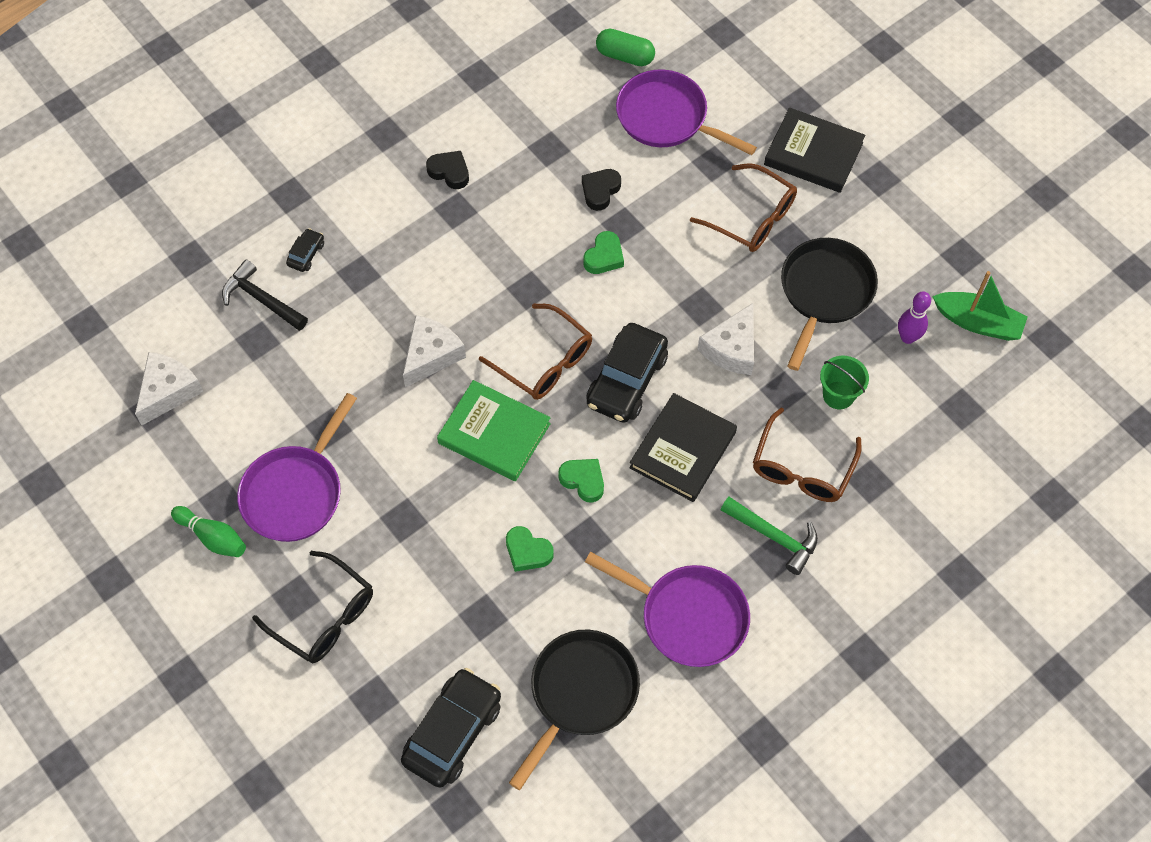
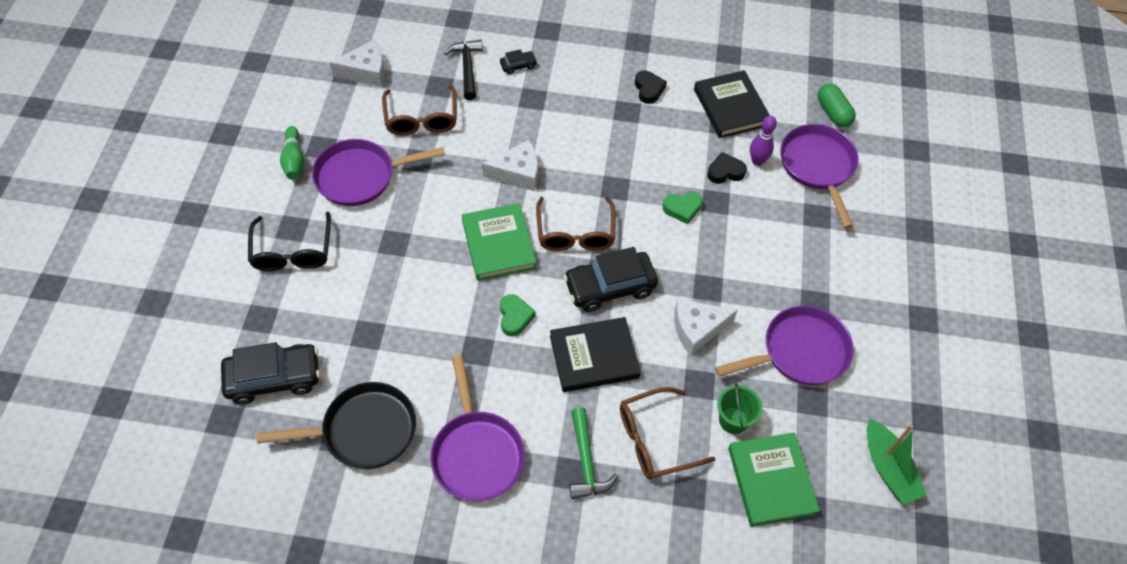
camera: 45 degrees right, 5 degrees down
green heart [506,526,554,572] -> none
brown glasses [690,163,797,252] -> brown glasses moved to [382,84,457,136]
black book [764,108,865,193] -> black book moved to [694,70,770,138]
black pan [781,238,878,371] -> purple pan [715,306,854,385]
purple bowling pin [898,291,931,344] -> purple bowling pin moved to [750,115,777,166]
none -> green book [728,432,820,527]

